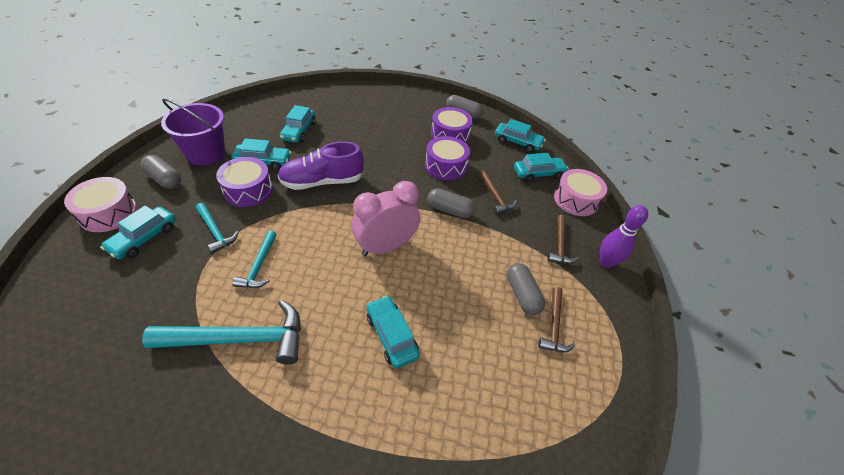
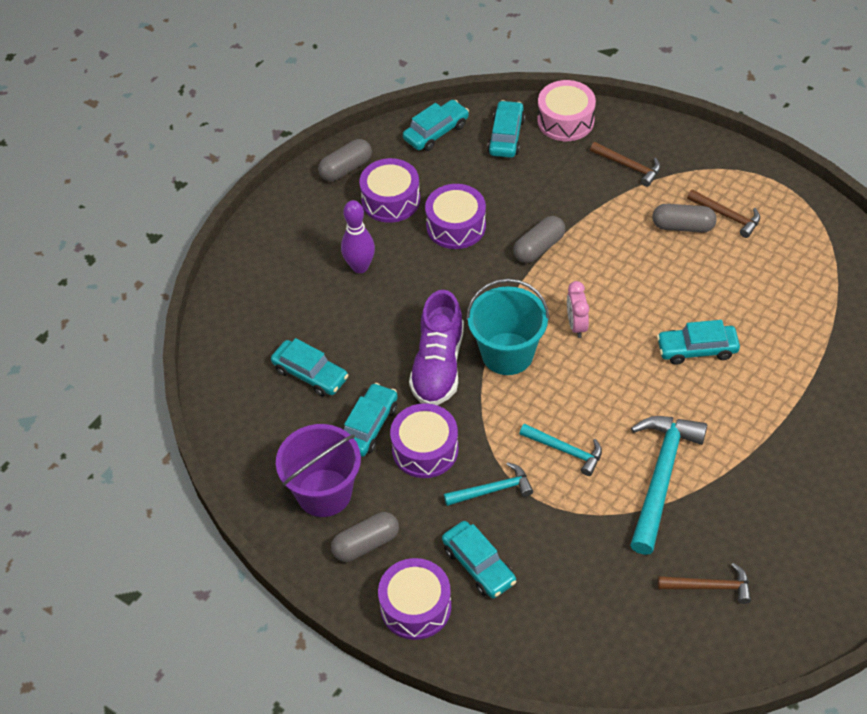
camera: 60 degrees left, 5 degrees up
pink drum [64,177,137,232] -> purple drum [378,558,452,640]
pink clock [352,181,420,256] -> pink clock [567,281,589,338], size x0.54
brown hammer [479,170,517,214] -> brown hammer moved to [658,563,751,604]
purple bowling pin [600,205,648,268] -> purple bowling pin moved to [341,200,375,273]
none -> turquoise bucket [466,279,549,375]

